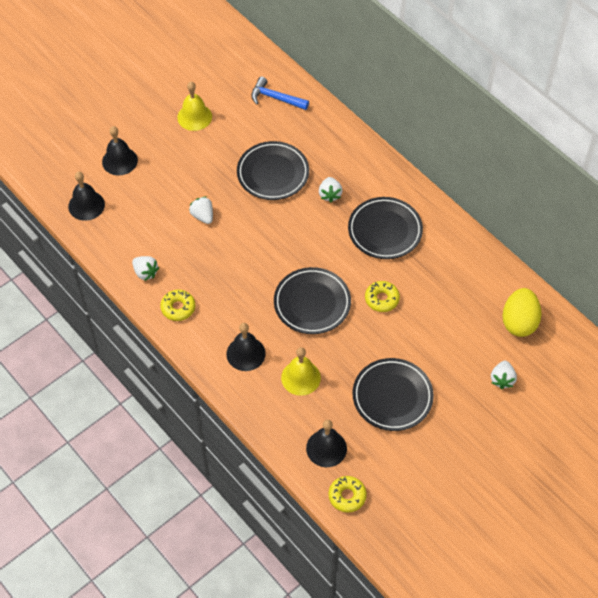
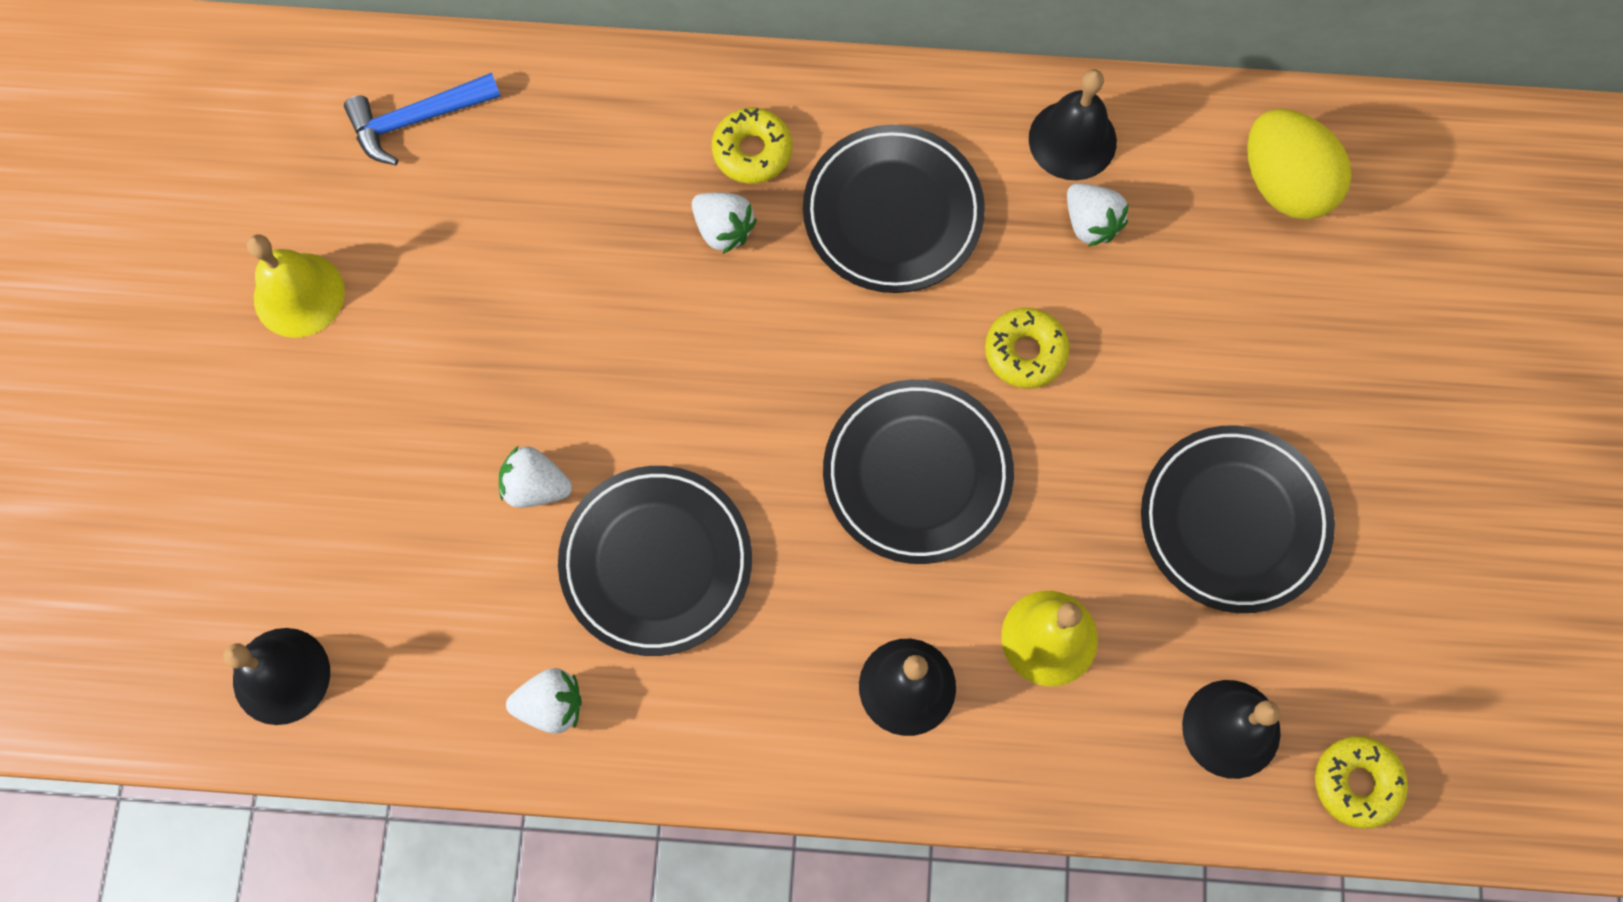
camera: 45 degrees left, 15 degrees up
black bell [102,126,138,175] -> black bell moved to [1029,69,1117,180]
yellow donut [160,289,195,321] -> yellow donut moved to [712,108,792,184]
black plate [237,141,309,200] -> black plate moved to [558,466,752,656]
white strawberry [491,361,517,389] -> white strawberry moved to [1067,183,1129,247]

